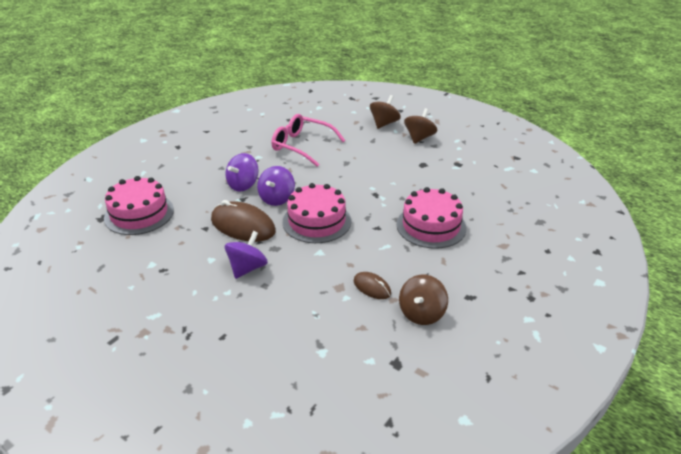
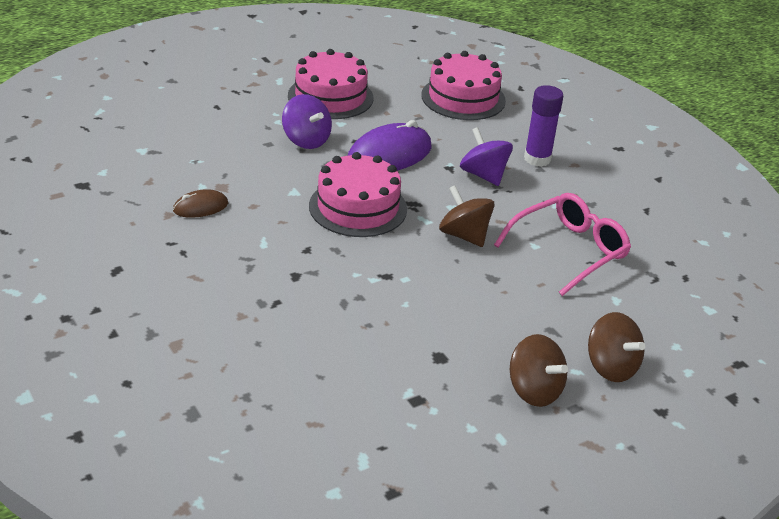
camera: 110 degrees right, 0 degrees up
brown mouse [211,200,276,242] -> purple mouse [347,120,432,171]
purple spinning top [257,166,295,206] -> none
pink cake [397,187,466,249] -> pink cake moved to [288,49,373,119]
brown spinning top [399,275,448,325] -> brown spinning top moved to [439,185,495,247]
none -> purple glue stick [524,85,563,167]

